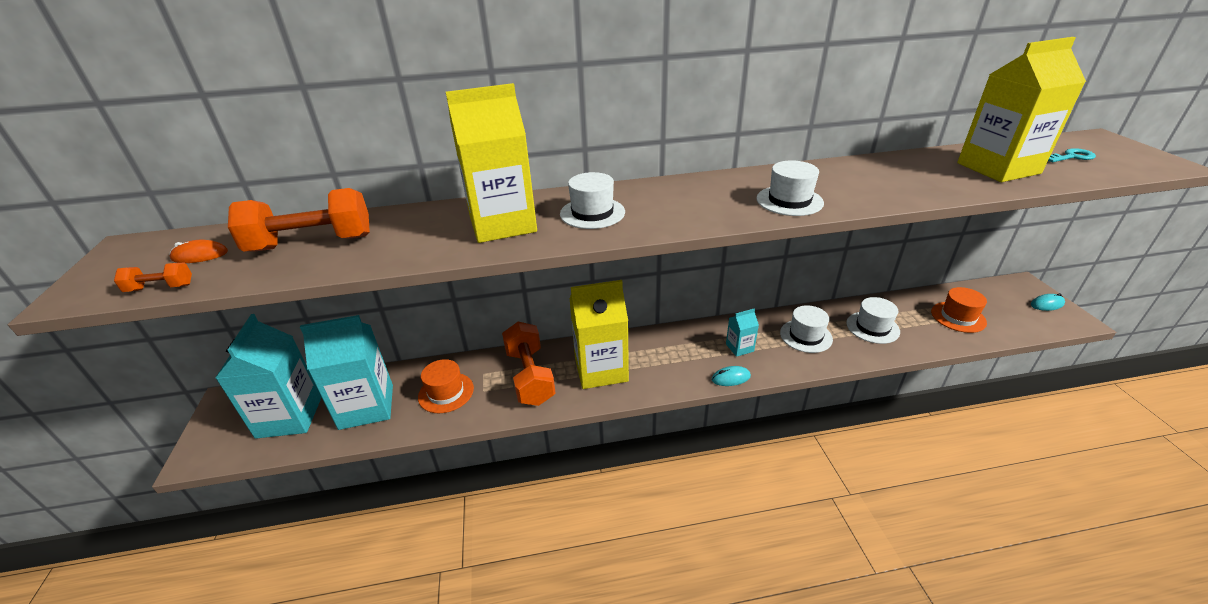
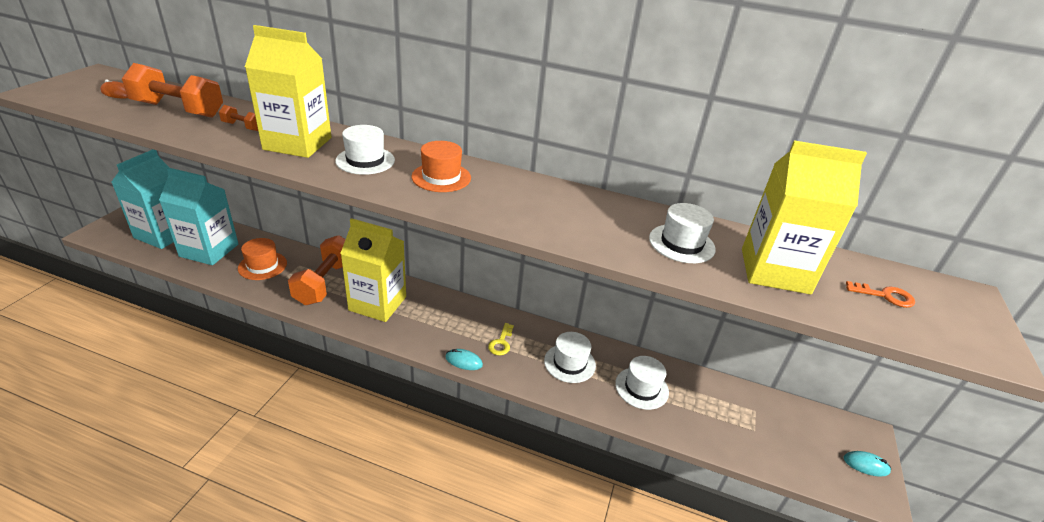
camera: 25 degrees right, 0 degrees up
orange dumbbell [114,262,192,292] -> orange dumbbell moved to [219,105,258,131]
turquoise carton [726,308,759,357] -> yellow key [488,323,514,355]
white hat [756,160,824,216] -> white hat moved to [649,203,716,263]
orange hat [931,287,987,333] -> orange hat moved to [411,141,471,192]
turquoise key [1048,148,1096,162] -> orange key [846,281,915,308]

